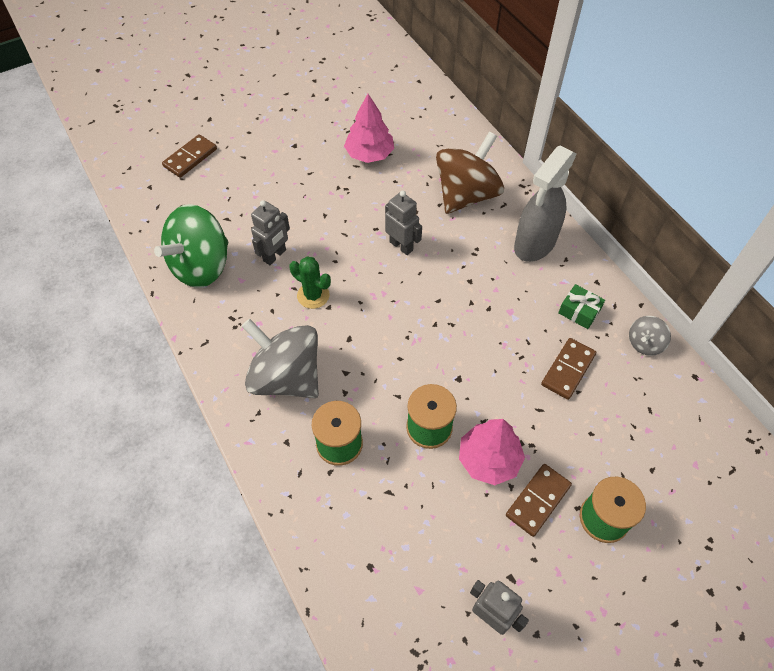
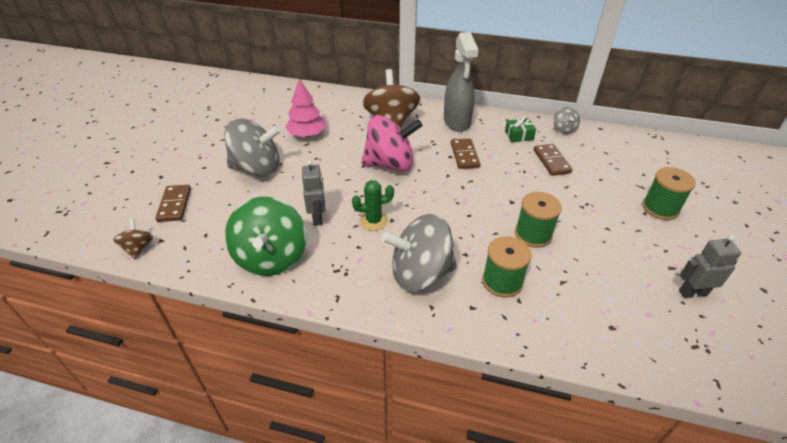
camera: 45 degrees left, 15 degrees down
grey robot [385,191,422,255] -> pink spinning top [361,115,423,171]
pink tree [459,419,525,485] -> none
brown domino [506,464,572,537] -> brown domino moved to [451,138,480,169]
none -> brown spinning top [113,218,153,259]
none -> grey spinning top [224,118,281,177]

